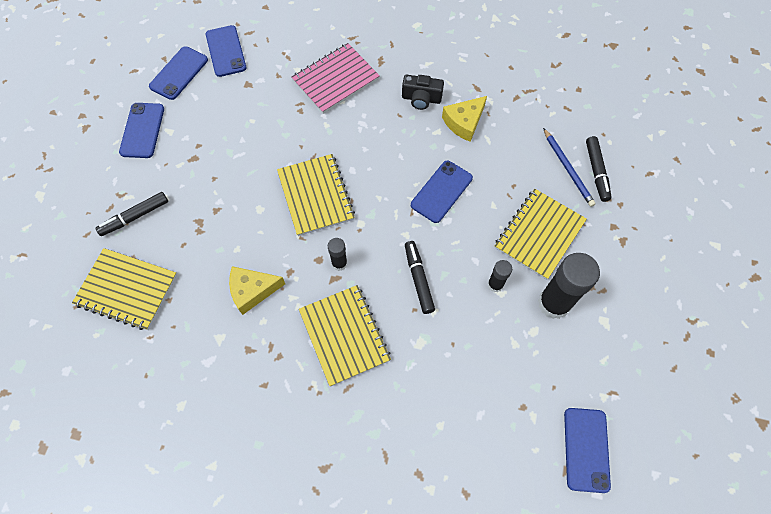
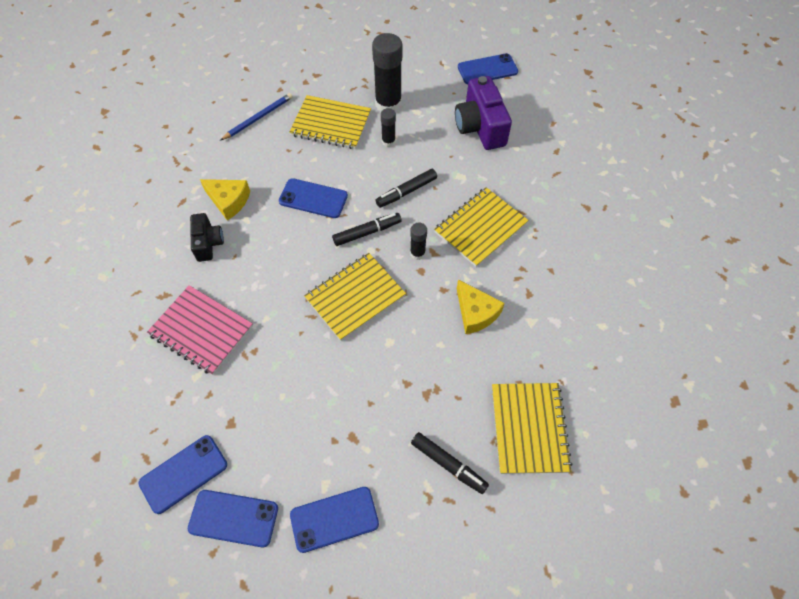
camera: 110 degrees left, 5 degrees down
black marker [586,136,612,202] -> black marker moved to [332,213,402,246]
none -> purple camera [455,76,512,150]

